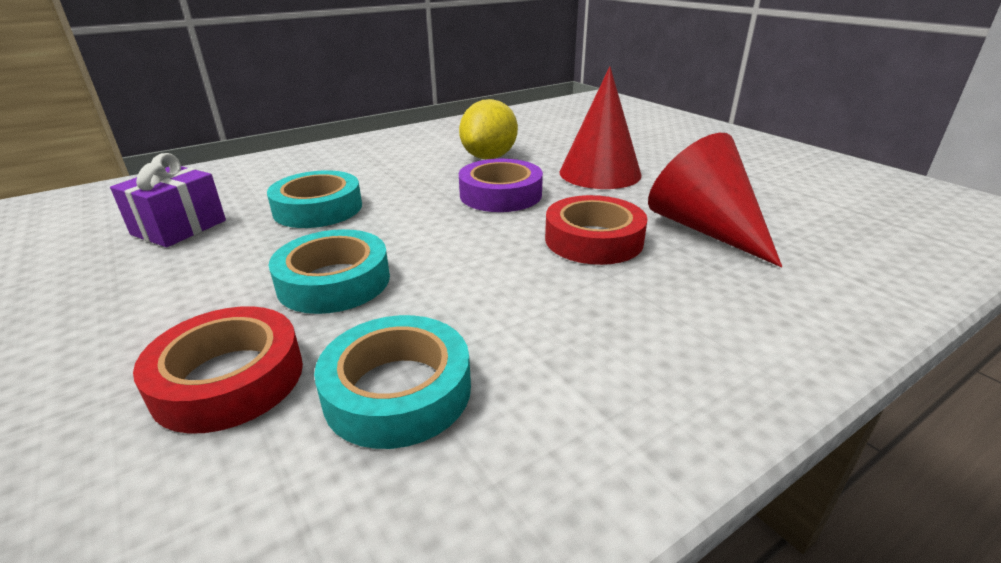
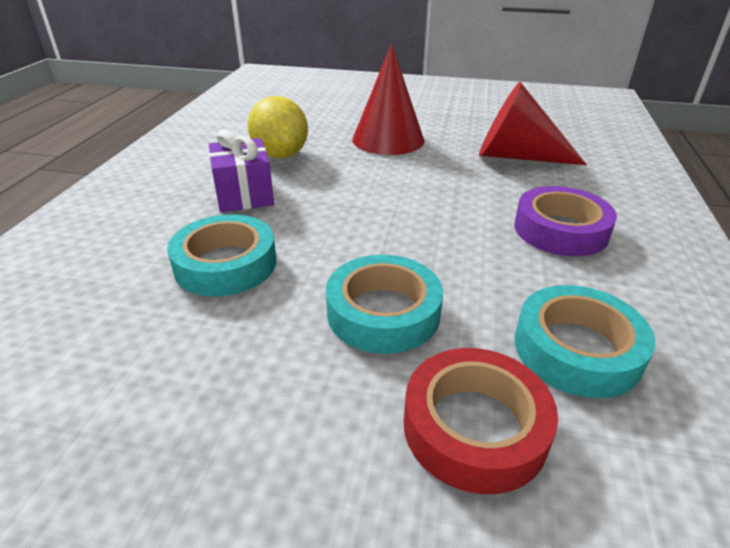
camera: 45 degrees left, 5 degrees up
purple gift [110,153,226,247] -> purple gift moved to [209,130,274,212]
purple tape [459,159,543,212] -> purple tape moved to [514,186,617,256]
red tape [545,195,648,265] -> none

